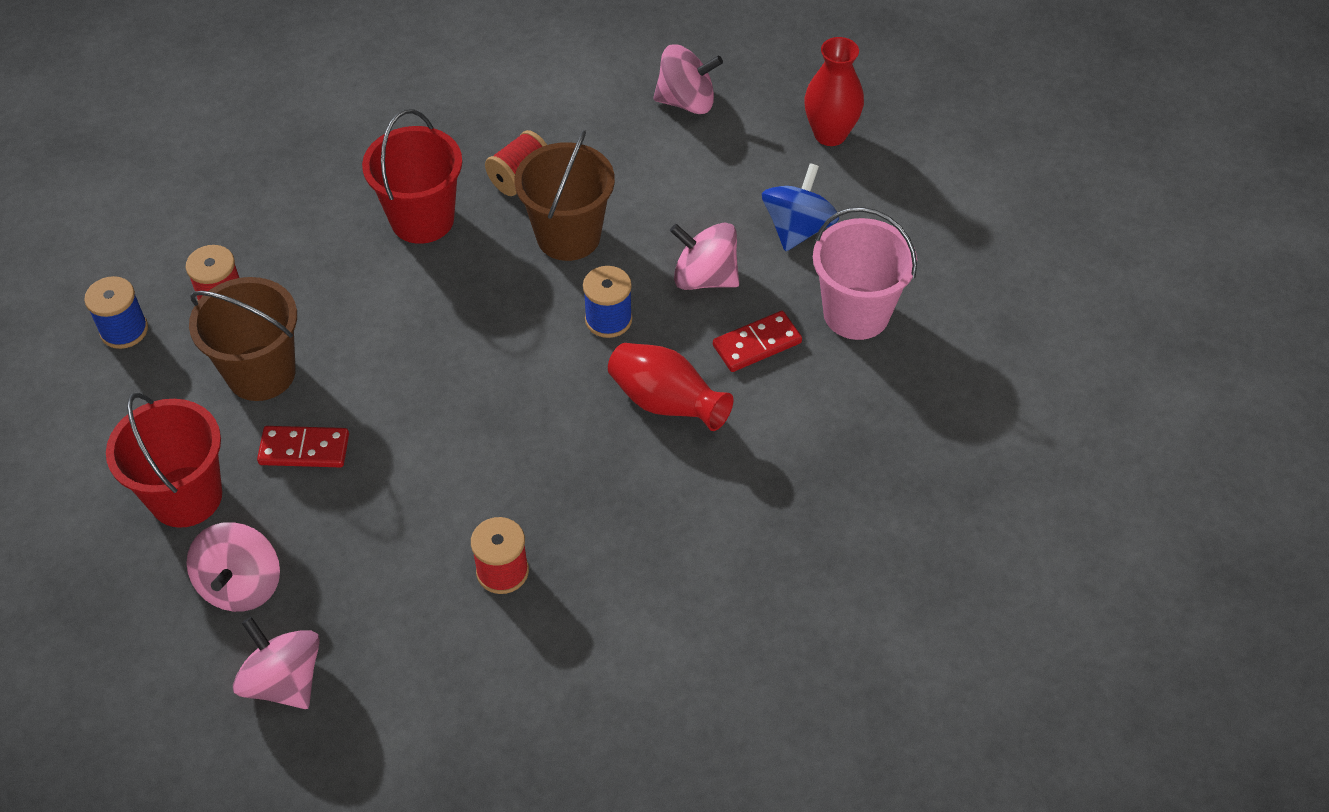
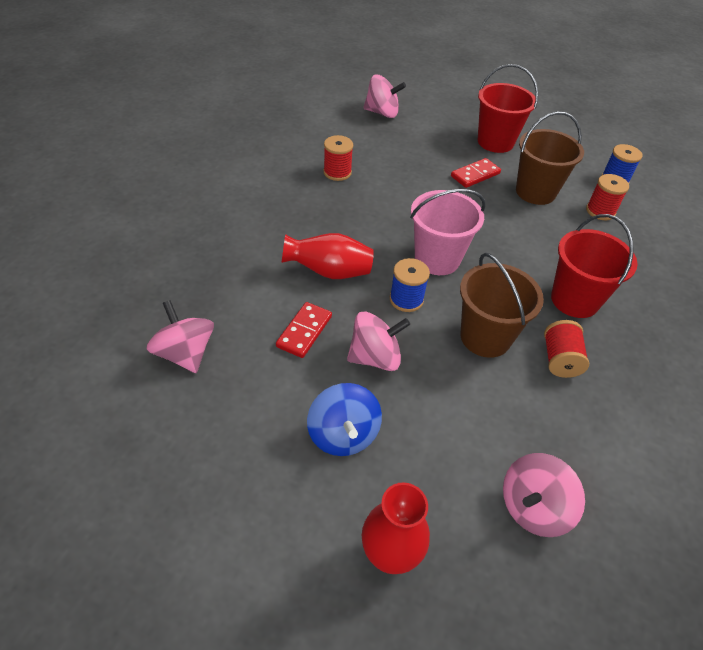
camera: 140 degrees right, 5 degrees down
pink spinning top [186,522,280,612] -> pink spinning top moved to [147,300,214,373]
pink bucket [813,207,917,340] -> pink bucket moved to [410,189,486,275]

